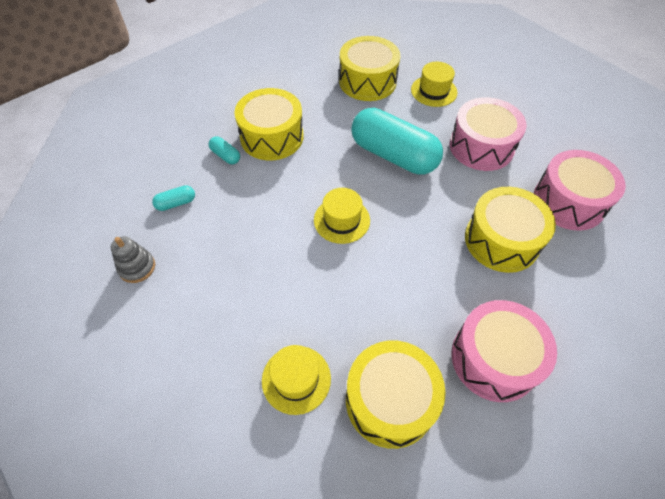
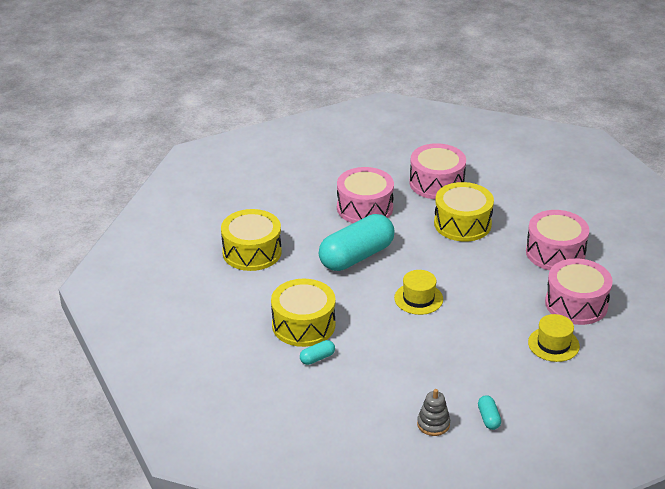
camera: 75 degrees left, 20 degrees down
turquoise capsule [152,185,195,211] -> turquoise capsule moved to [478,396,501,430]
yellow drum [346,341,446,449] -> pink drum [545,258,613,325]
yellow hat [411,62,458,107] -> none

